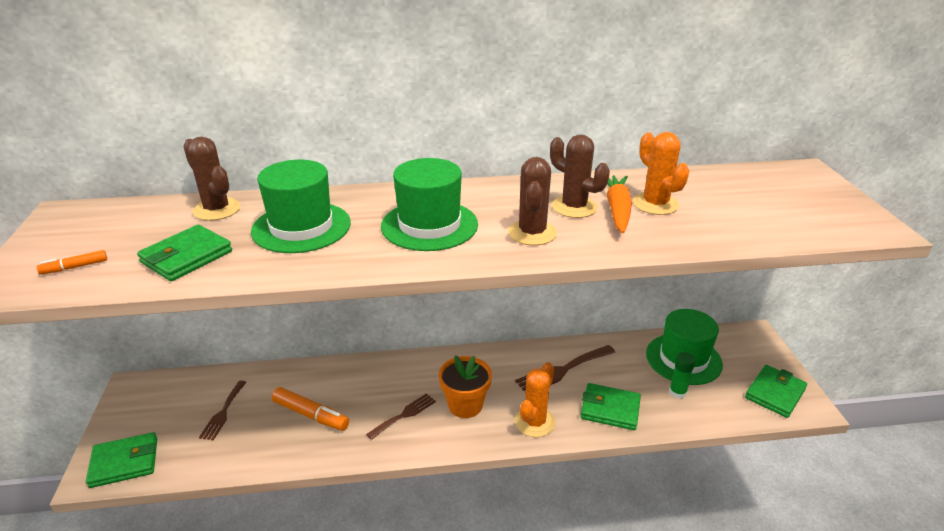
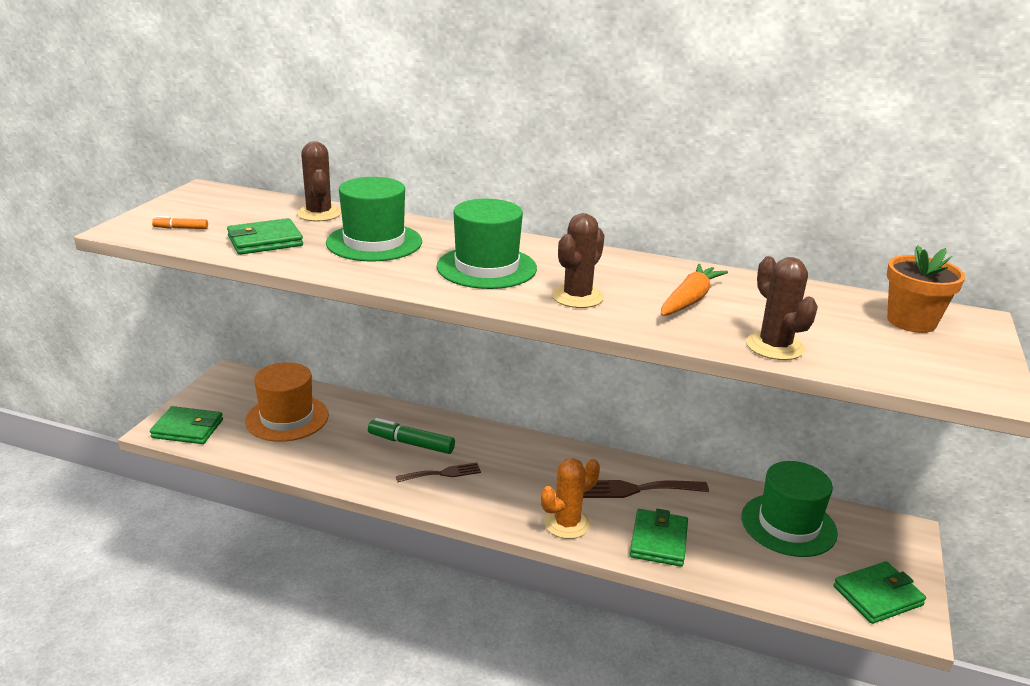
camera: 25 degrees right, 5 degrees down
brown fork [199,381,246,440] -> orange hat [245,362,329,442]
orange marker [272,387,349,431] -> none
orange flower pot [439,355,492,418] -> orange flower pot moved to [887,245,965,333]
brown cactus [550,134,610,218] -> brown cactus moved to [746,256,818,360]
green wallet [580,383,641,430] -> green wallet turned 60 degrees clockwise [630,509,688,567]
orange cactus [633,132,689,215] -> none
green glue stick [669,352,695,399] -> none
none -> green marker [368,418,455,454]

